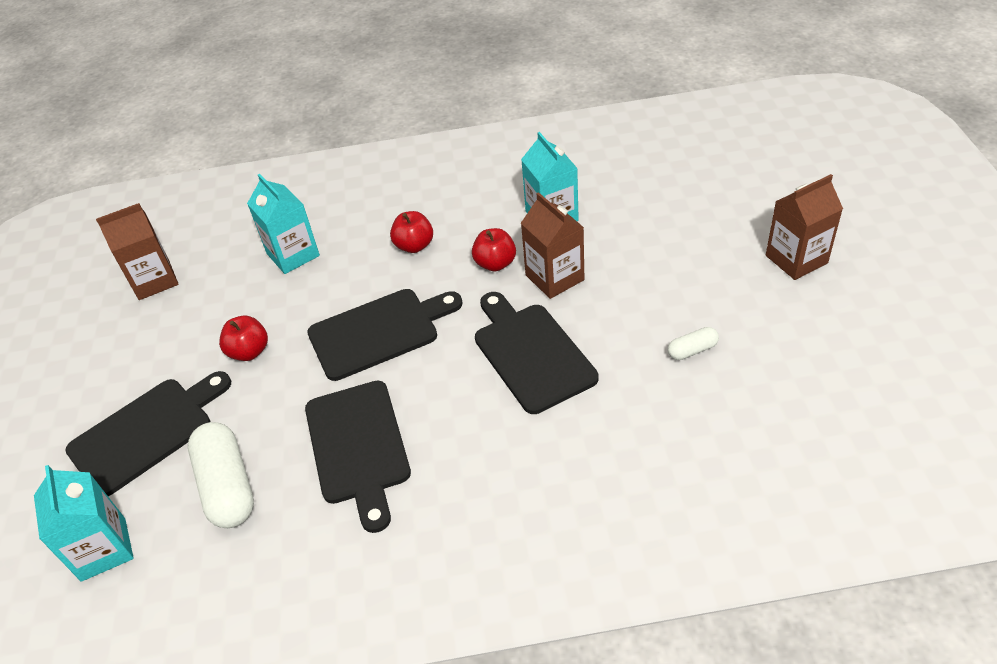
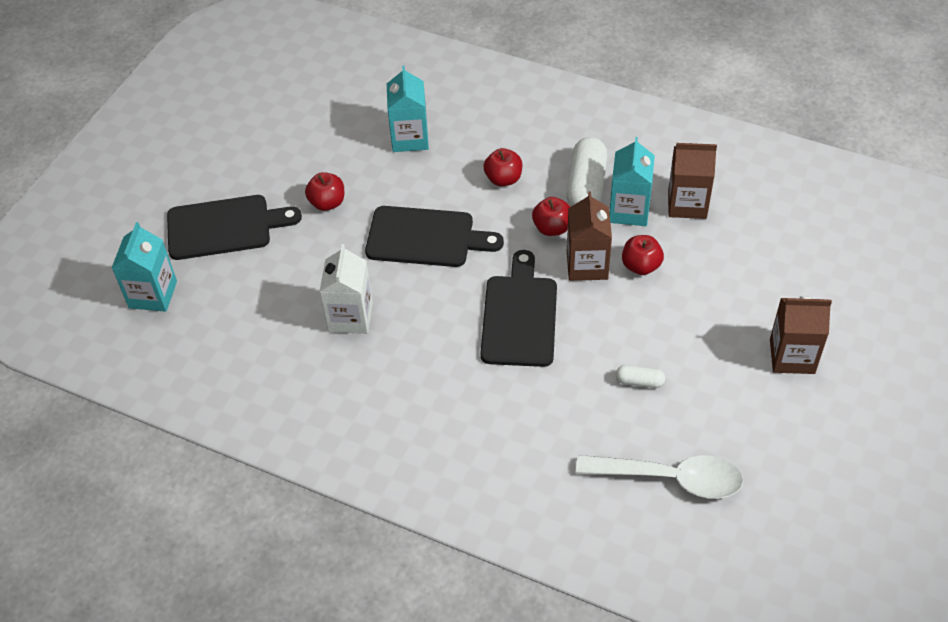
camera: 30 degrees right, 5 degrees up
brown carton [96,203,179,300] -> brown carton moved to [668,143,717,219]
white capsule [188,422,254,528] -> white capsule moved to [566,137,607,207]
black cutting board [305,381,411,533] -> white carton [319,244,373,334]
none -> white spoon [576,455,744,499]
none -> red apple [622,235,664,275]

